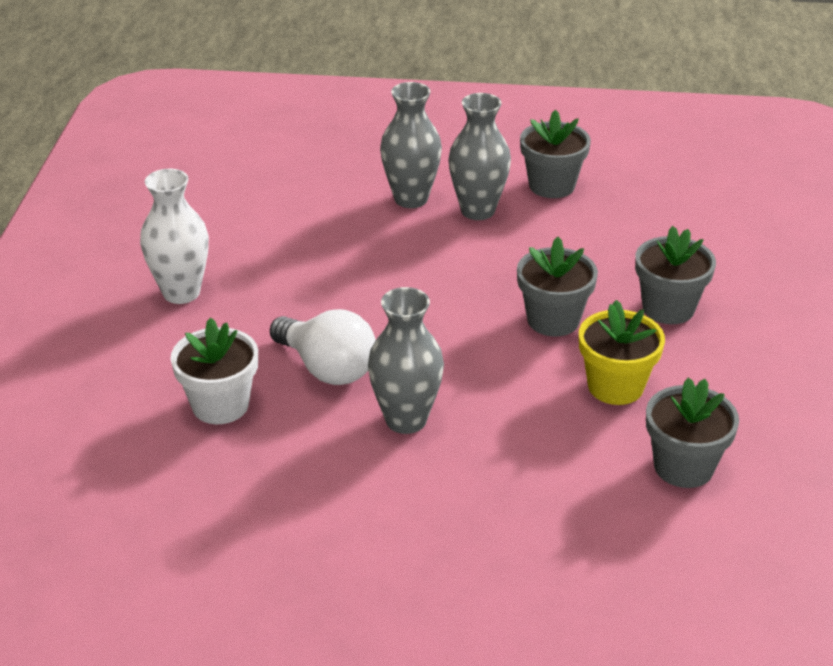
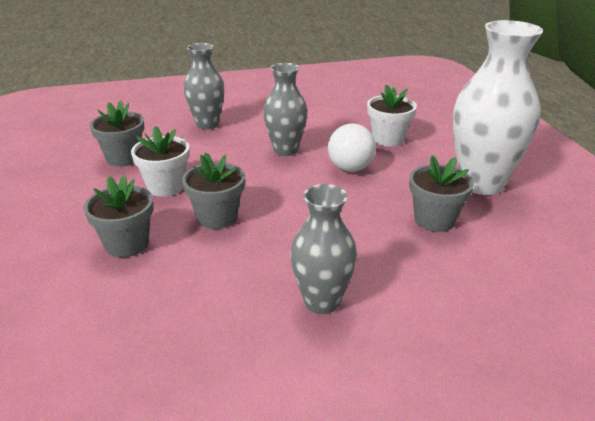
camera: 160 degrees right, 5 degrees down
white vase [140,169,209,304] -> white vase [453,20,543,195], size x1.64
white light bulb [270,309,376,385] -> white light bulb turned 120 degrees counterclockwise [328,123,376,172]
grey vase [380,82,442,208] -> grey vase moved to [184,43,225,129]
grey flower pot [520,110,591,198] -> grey flower pot moved to [409,155,474,232]
yellow flower pot [579,300,665,405] -> white flower pot [131,126,190,197]

